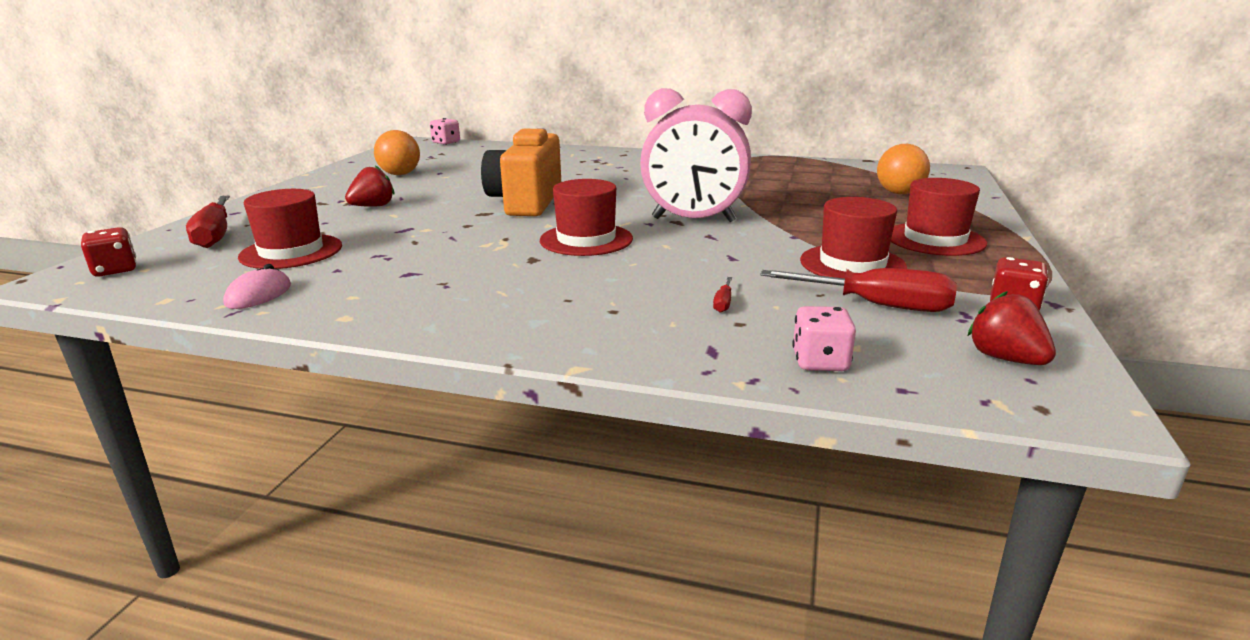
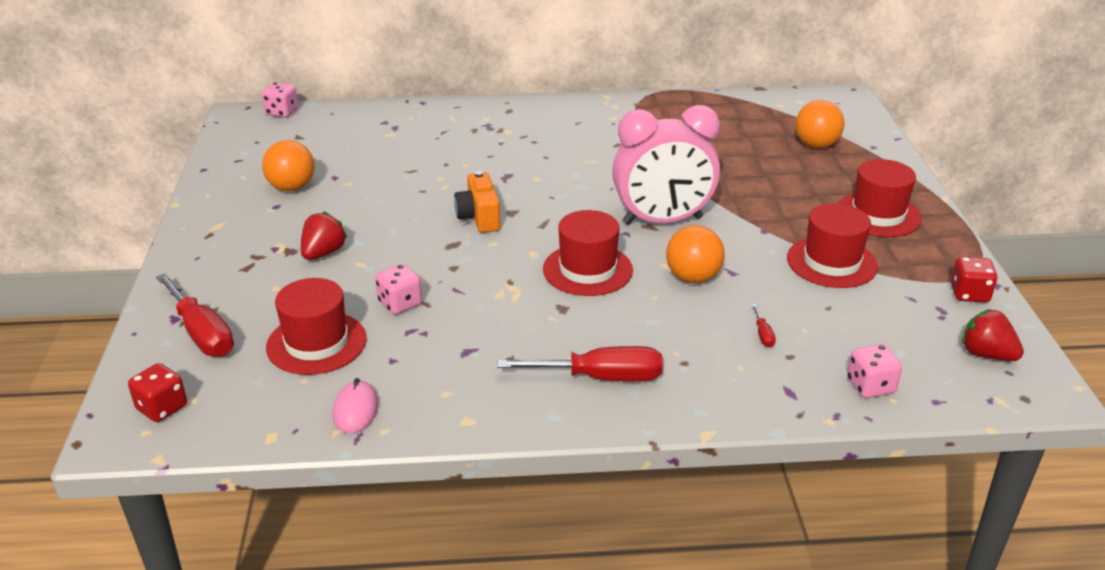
camera: 20 degrees left, 10 degrees up
orange camera [481,128,561,216] -> orange camera [454,171,500,233], size x0.57
red screwdriver [760,268,957,312] -> red screwdriver moved to [497,346,663,381]
none -> pink dice [375,264,422,314]
none -> orange ball [666,225,725,283]

